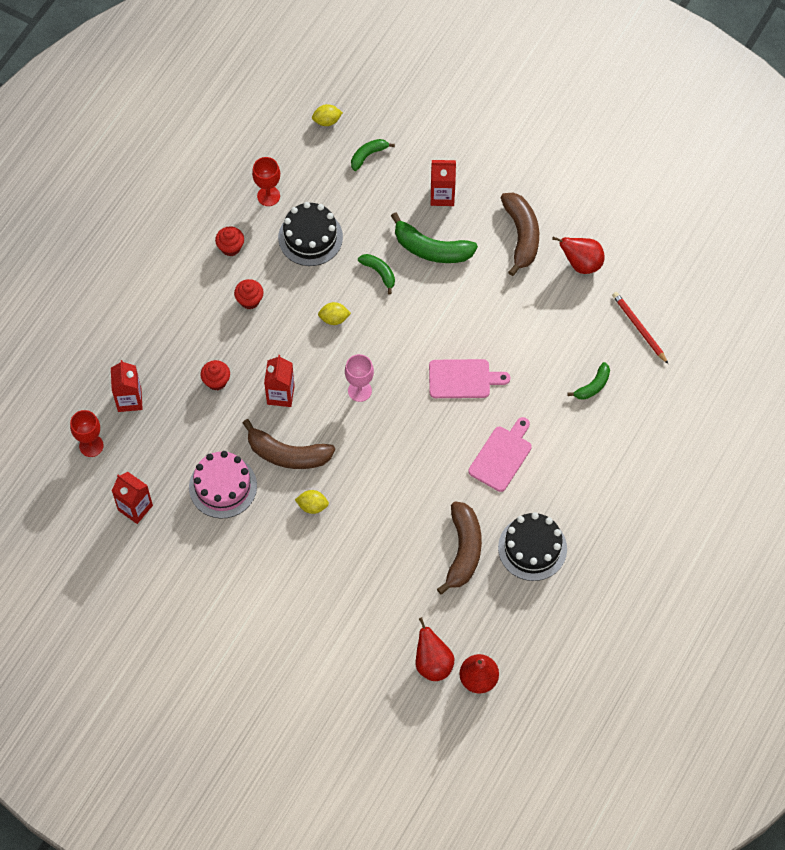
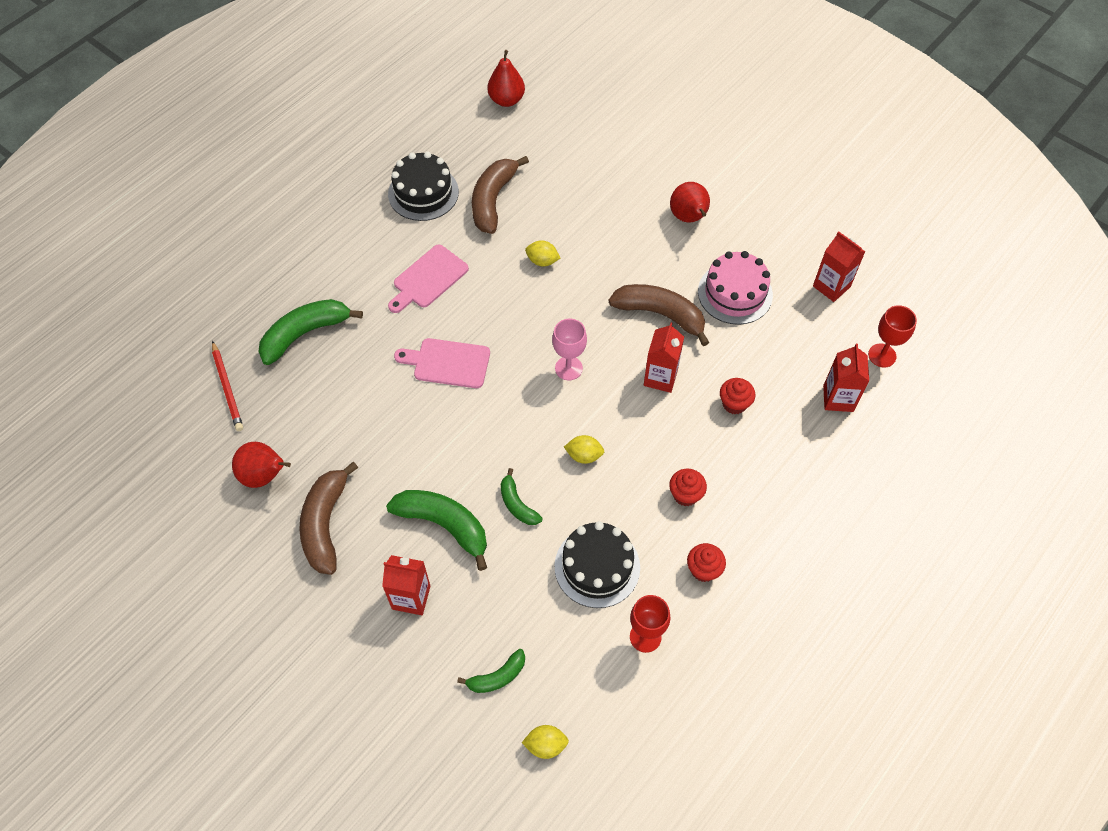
camera: 170 degrees left, 5 degrees down
yellow lemon [295,490,329,514] -> yellow lemon moved to [525,240,560,266]
red pear [416,617,454,681] -> red pear moved to [670,182,710,222]
green banana [567,362,610,400] -> green banana [258,299,363,365], size x1.79

